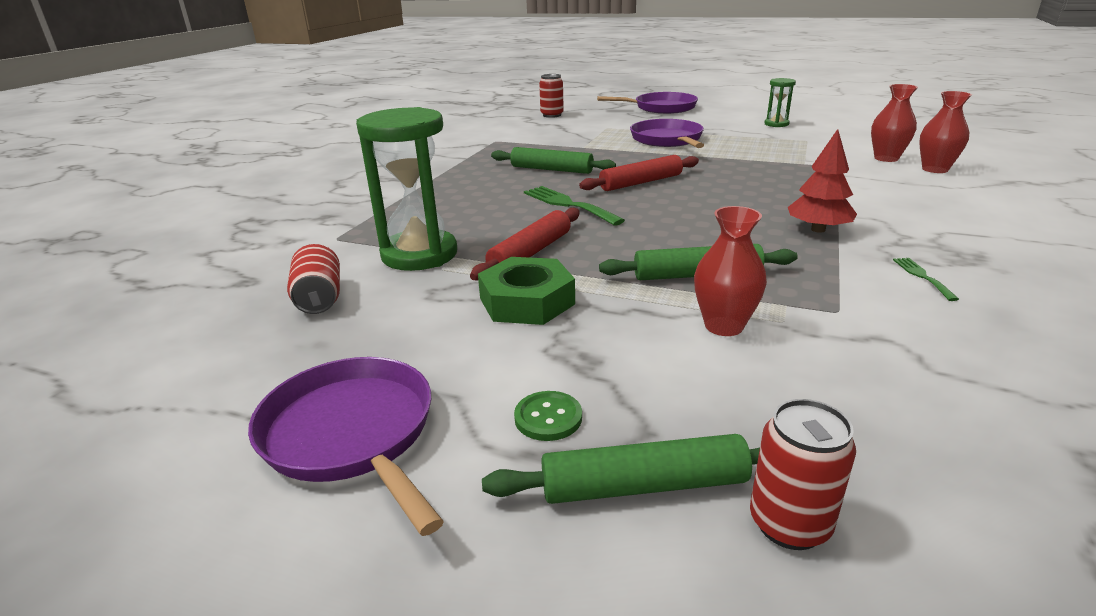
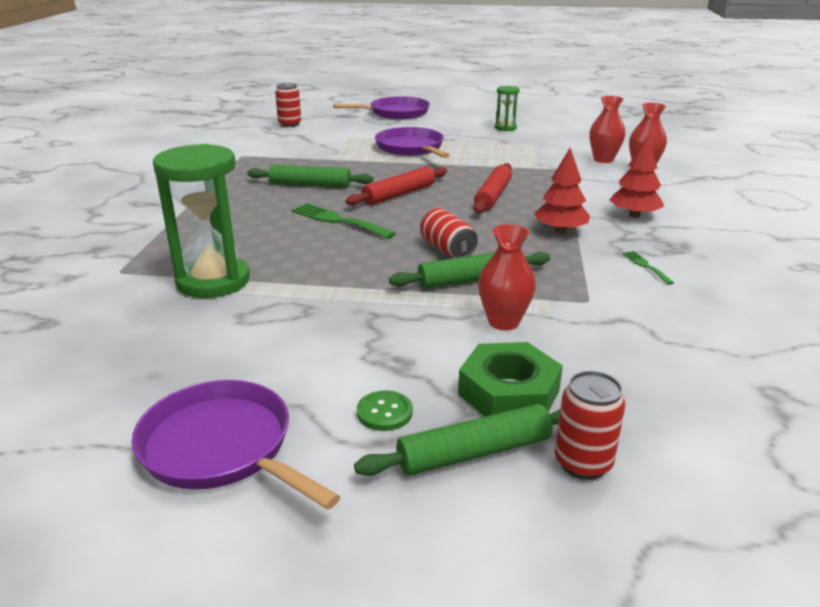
camera: 15 degrees left, 0 degrees up
red can [287,244,340,314] -> red can moved to [420,208,478,258]
red rolling pin [470,208,580,281] -> red rolling pin moved to [473,163,512,214]
green nut [478,257,575,325] -> green nut moved to [458,342,563,416]
none -> red tree [610,136,664,218]

